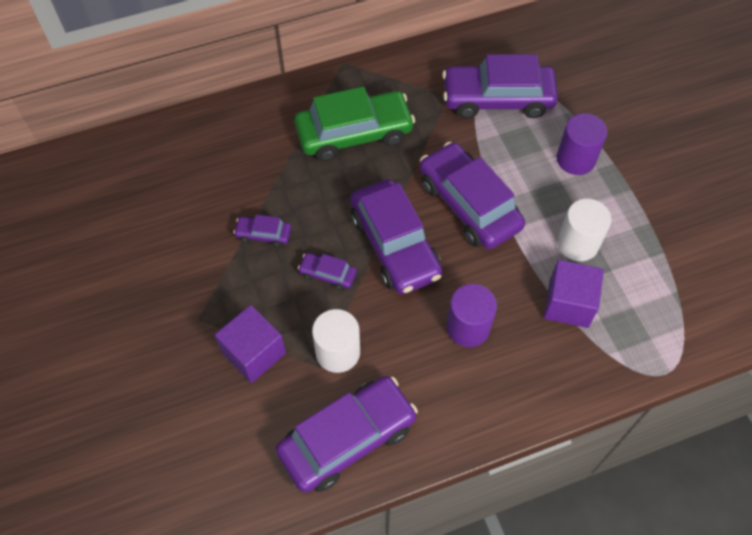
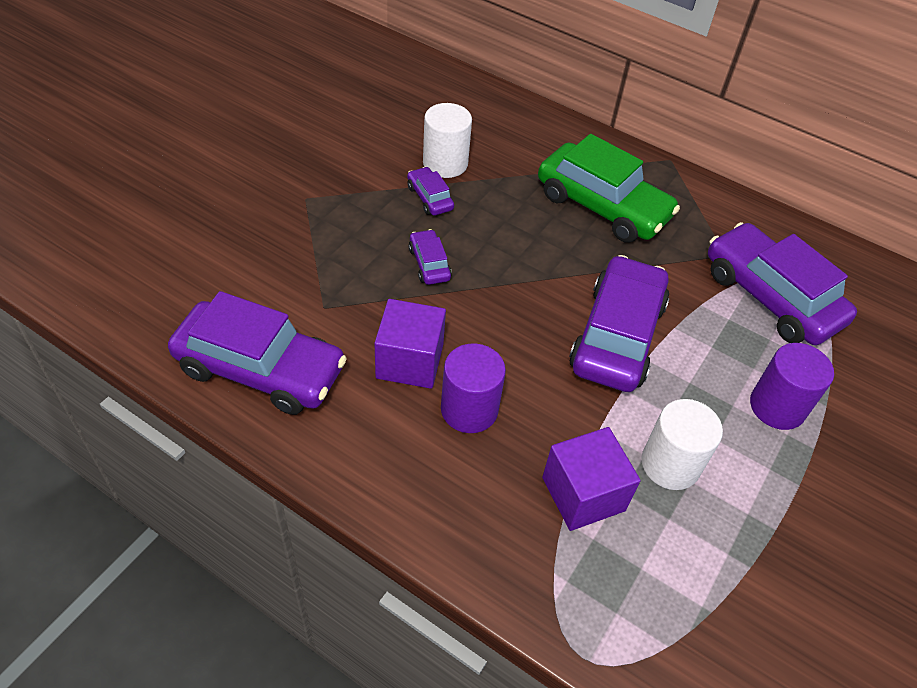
camera: 50 degrees right, 10 degrees down
purple cube [215,305,286,383] -> purple cube moved to [374,299,446,389]
white cylinder [312,309,360,373] -> white cylinder moved to [423,103,472,178]
purple car [350,179,443,295] -> none

